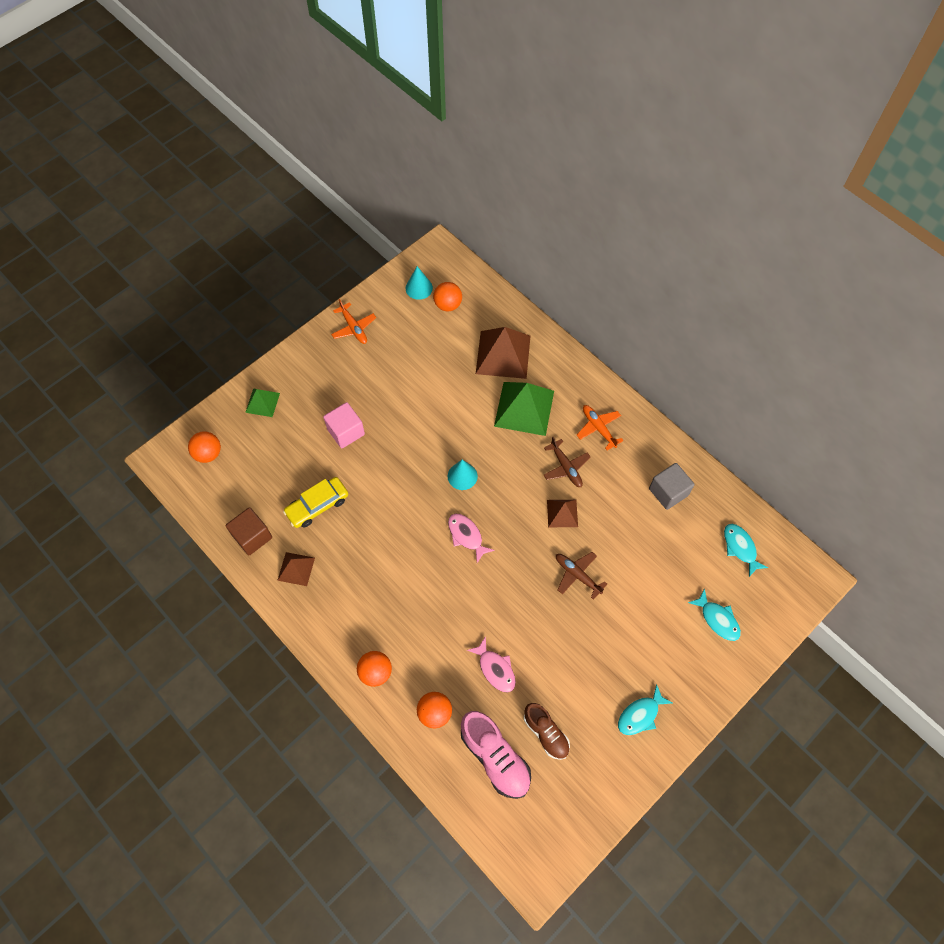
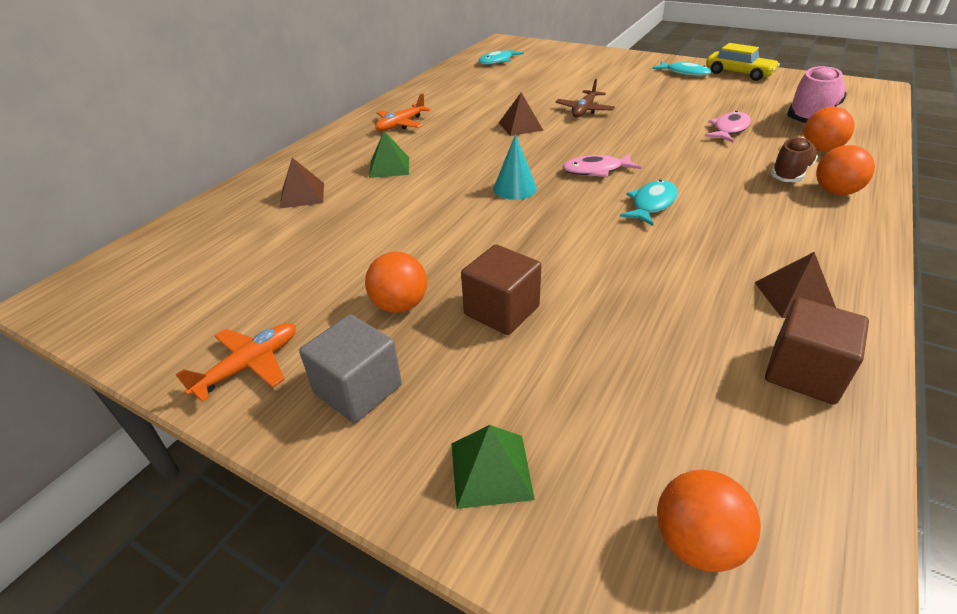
camera: 105 degrees left, 25 degrees down
yellow car [283,477,348,528] -> yellow car moved to [706,43,780,81]
pink cube [323,402,365,448] -> brown cube [461,244,541,335]
turquoise cone [406,266,433,300] -> none
orange ball [433,282,462,311] -> orange ball moved to [365,252,427,313]
pink fish [448,514,495,563] -> pink fish turned 45 degrees clockwise [563,154,641,177]
brown pyramid [476,327,531,379] -> brown pyramid [279,158,324,209], size x0.54
green pyramid [494,382,554,436] -> green pyramid [369,131,409,178], size x0.54
brown shoe [524,703,570,760] -> brown shoe moved to [771,137,818,182]
brown plane [544,437,591,487] -> none
grey cube [649,463,695,510] -> grey cube moved to [299,314,402,423]
turquoise fish [688,588,741,641] -> turquoise fish moved to [620,180,678,226]

